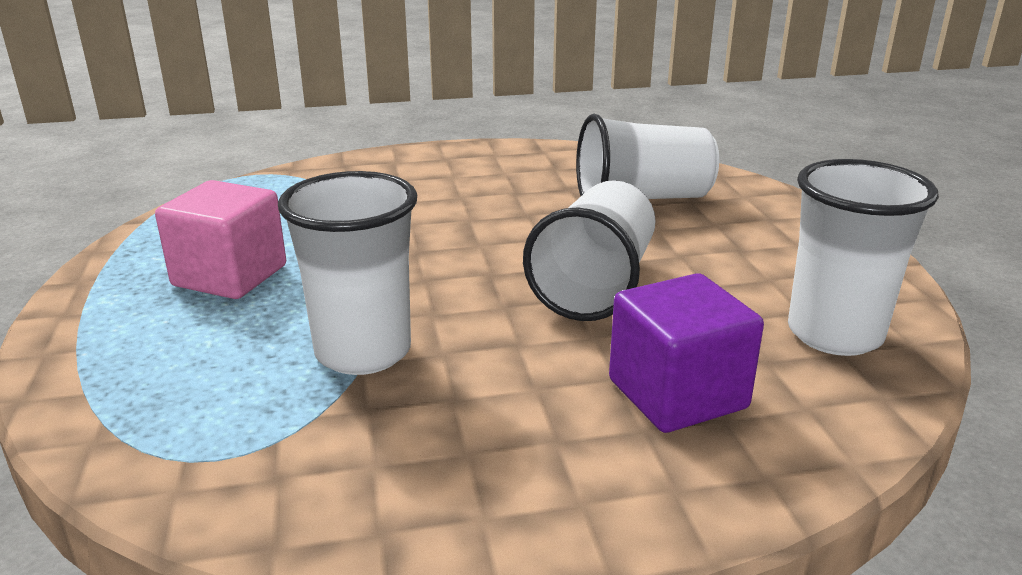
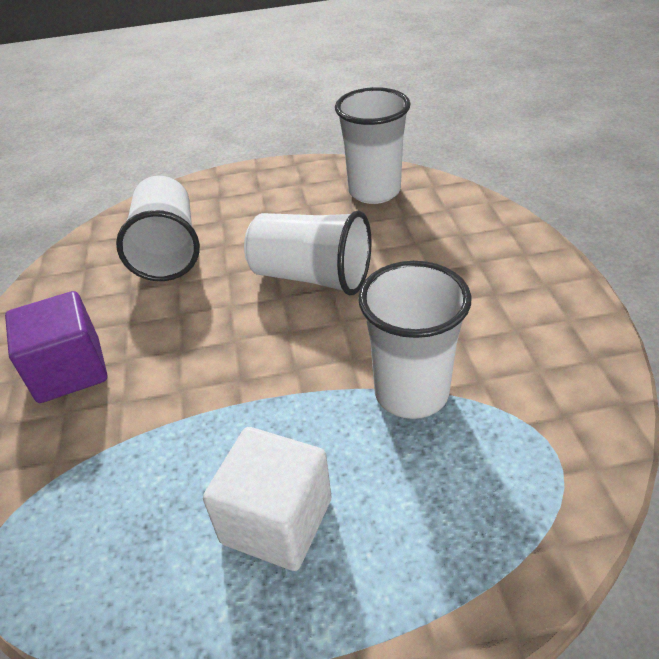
camera: 85 degrees left, 15 degrees up
pink cube [155,180,286,299] -> white cube [203,427,332,571]
purple cube [609,273,764,433] -> purple cube moved to [5,291,107,403]

